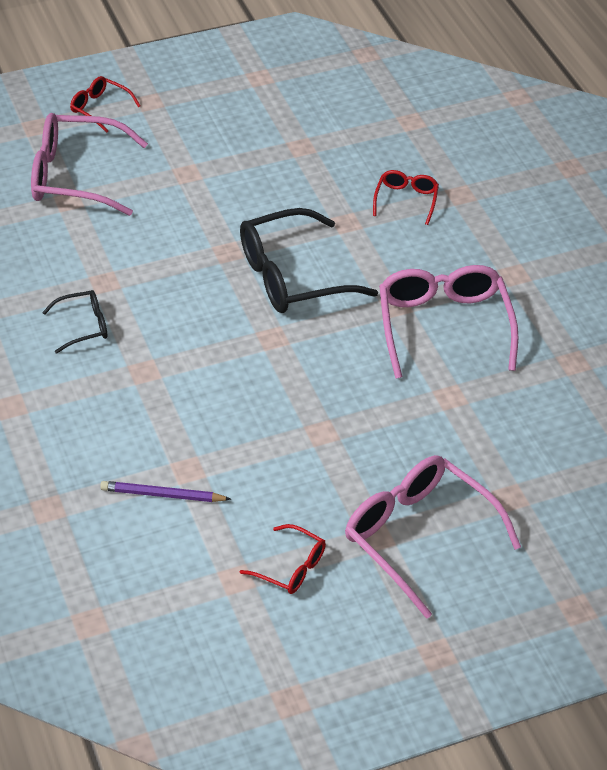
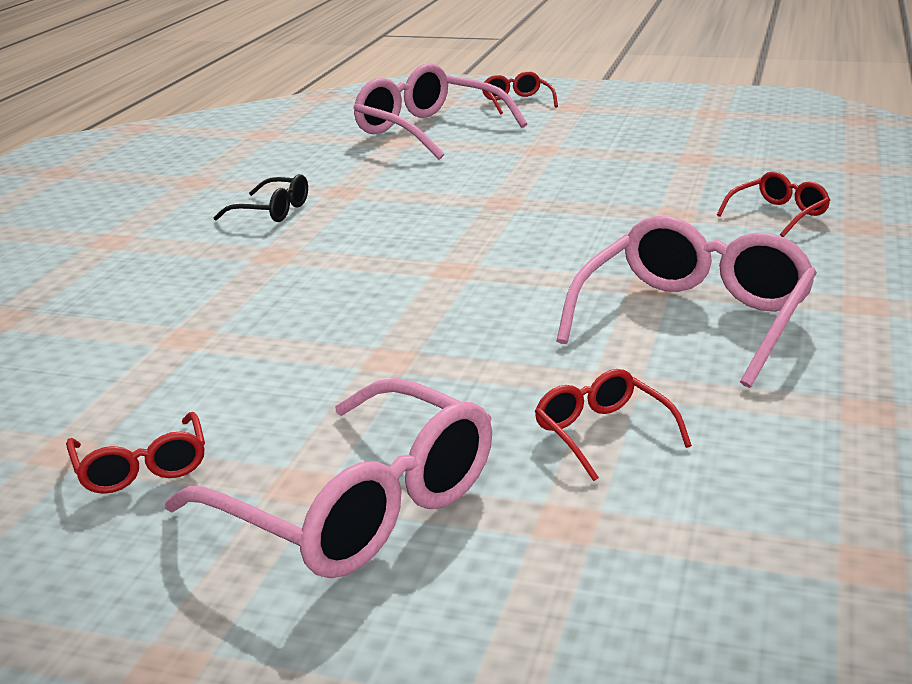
camera: 40 degrees right, 20 degrees down
purple pencil [100,481,231,502] -> none
black glasses [240,208,378,313] -> none
pink glasses [345,455,521,619] -> pink glasses turned 135 degrees clockwise [165,378,492,578]
none -> red glasses [535,369,692,481]

